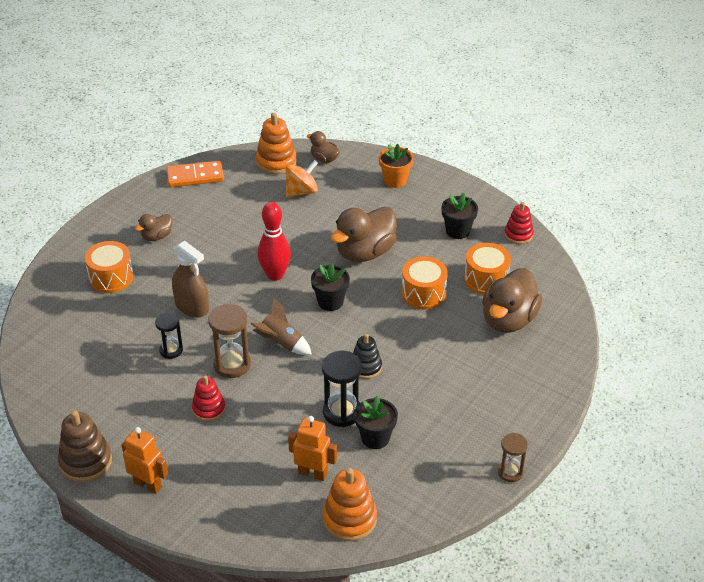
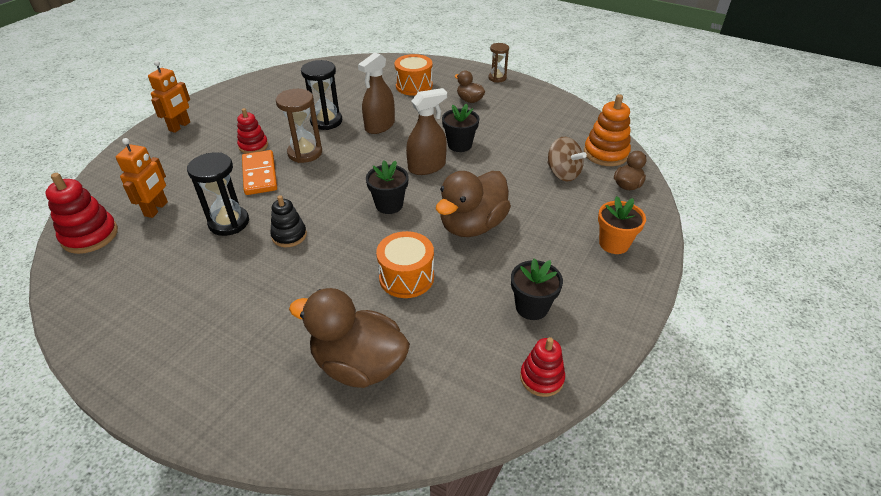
camera: 85 degrees right, 0 degrees up
brown stacking toy [58,410,112,482] -> none
black hourglass [155,313,183,359] -> black hourglass [301,60,342,130], size x1.58
orange domino [166,161,224,187] -> orange domino moved to [242,150,277,195]
brown rocket [251,298,312,355] -> none
red bowling pin [258,202,291,281] -> brown spray bottle [406,88,447,175]
orange spinning top [286,160,318,198] -> brown spinning top [547,137,587,181]
orange stacking toy [323,468,377,541] -> red stacking toy [46,173,118,254]
brown duck [331,207,397,262] -> brown duck turned 90 degrees counterclockwise [436,171,511,237]
black flower pot [354,396,398,449] -> black flower pot moved to [442,104,479,152]
orange drum [464,243,511,295] -> none
brown hourglass [498,433,528,482] -> brown hourglass moved to [488,43,509,82]

